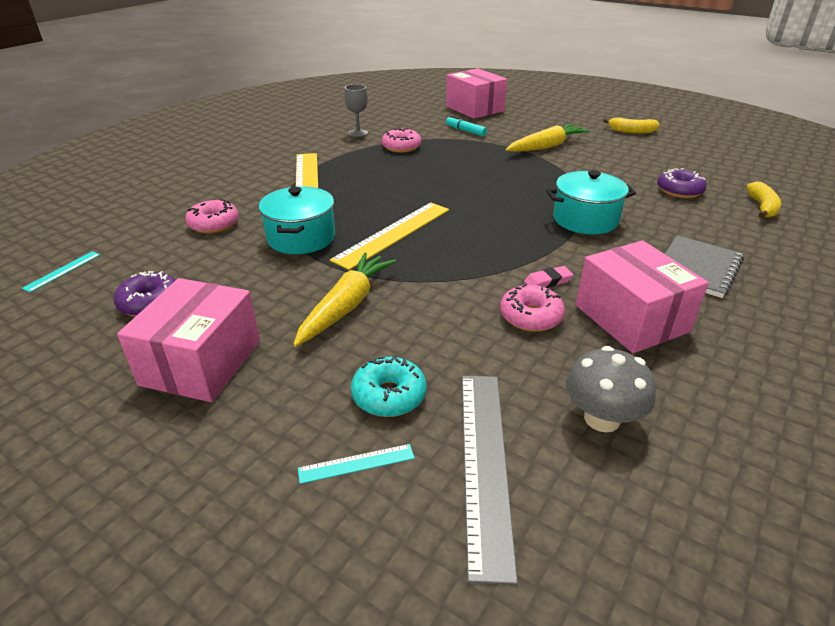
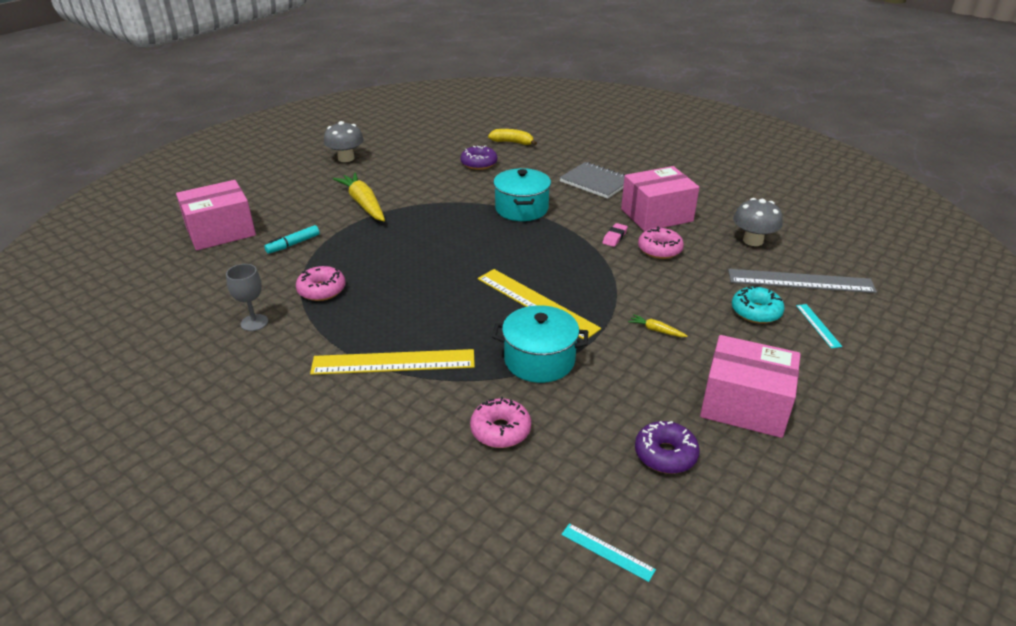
camera: 85 degrees left, 0 degrees up
yellow carrot [293,252,396,347] -> yellow carrot [628,314,687,337], size x0.44
pink eraser [524,266,573,288] -> pink eraser turned 45 degrees clockwise [602,223,628,247]
yellow banana [603,117,659,134] -> grey mushroom [324,121,364,162]

